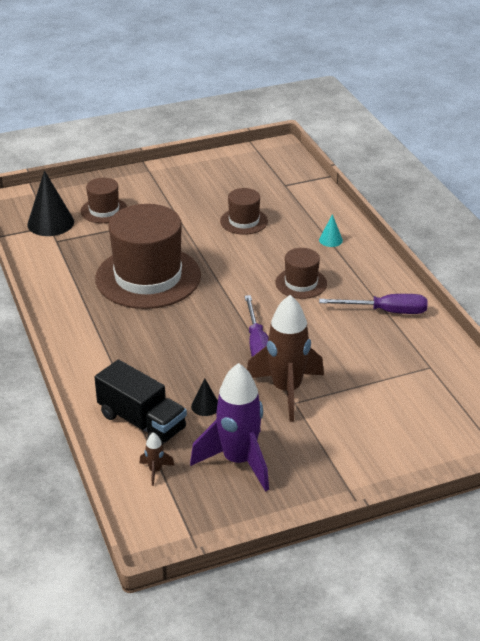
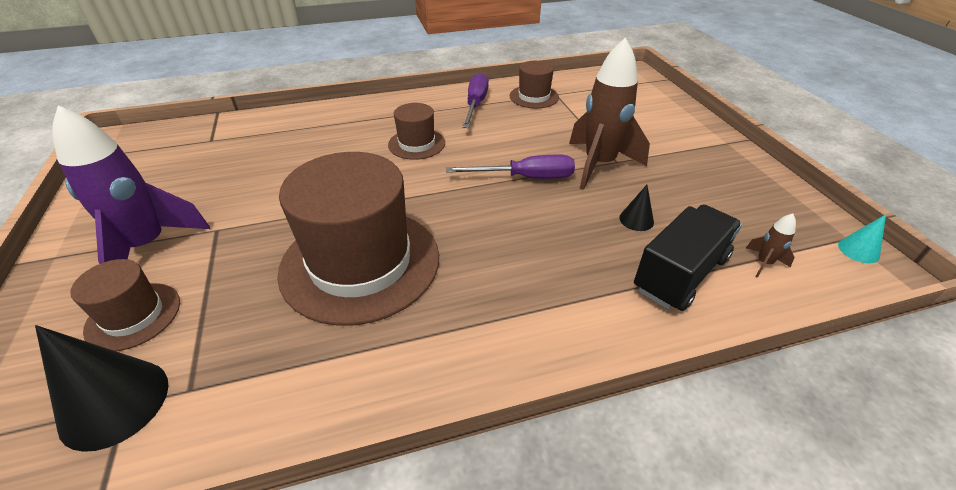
camera: 85 degrees left, 5 degrees up
purple rocket [190,363,269,492] -> purple rocket moved to [52,105,210,264]
brown hat [220,188,268,235] -> brown hat moved to [510,61,559,109]
turquoise cone [319,214,343,247] -> turquoise cone moved to [838,214,886,263]

